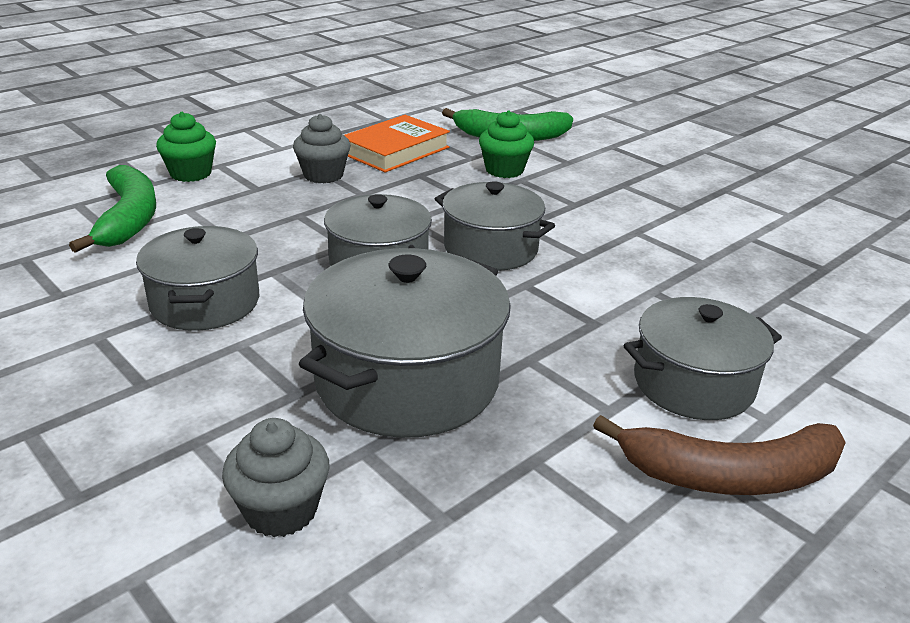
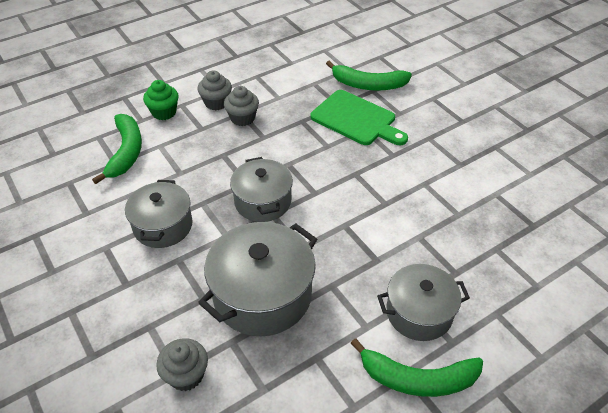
camera: 10 degrees right, 15 degrees up
orange book [344,115,450,173] -> none
grey pot [435,181,555,271] -> none
green cupcake [479,110,534,178] -> green cutting board [310,90,408,145]
brown banana [593,415,846,495] -> green banana [350,338,483,397]
none -> grey cupcake [198,70,232,110]

